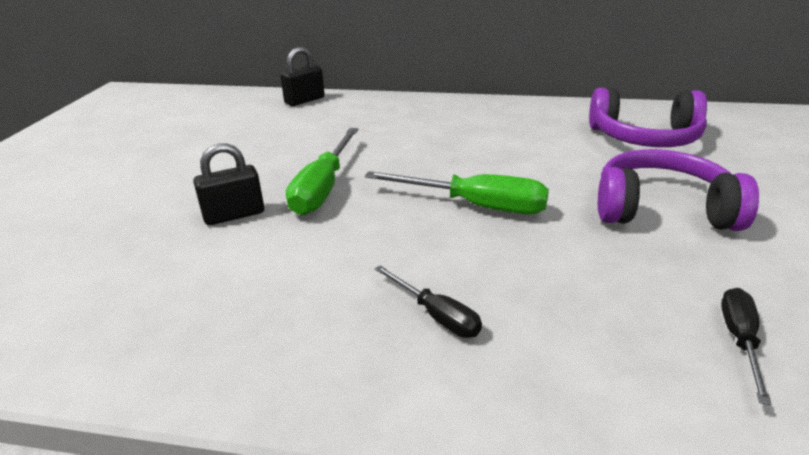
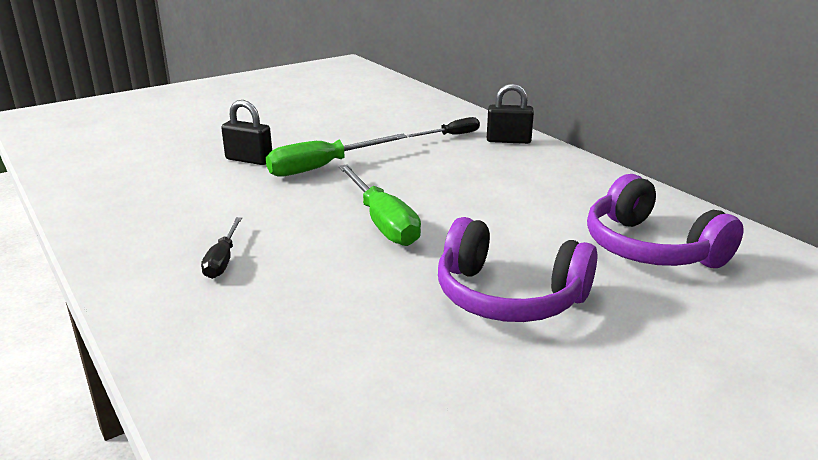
camera: 45 degrees right, 5 degrees down
black padlock [280,47,325,106] -> black padlock moved to [487,84,534,144]
purple headphones [598,149,759,231] -> purple headphones turned 150 degrees clockwise [438,217,598,322]
black screwdriver [721,288,771,405] -> black screwdriver moved to [407,117,480,137]

